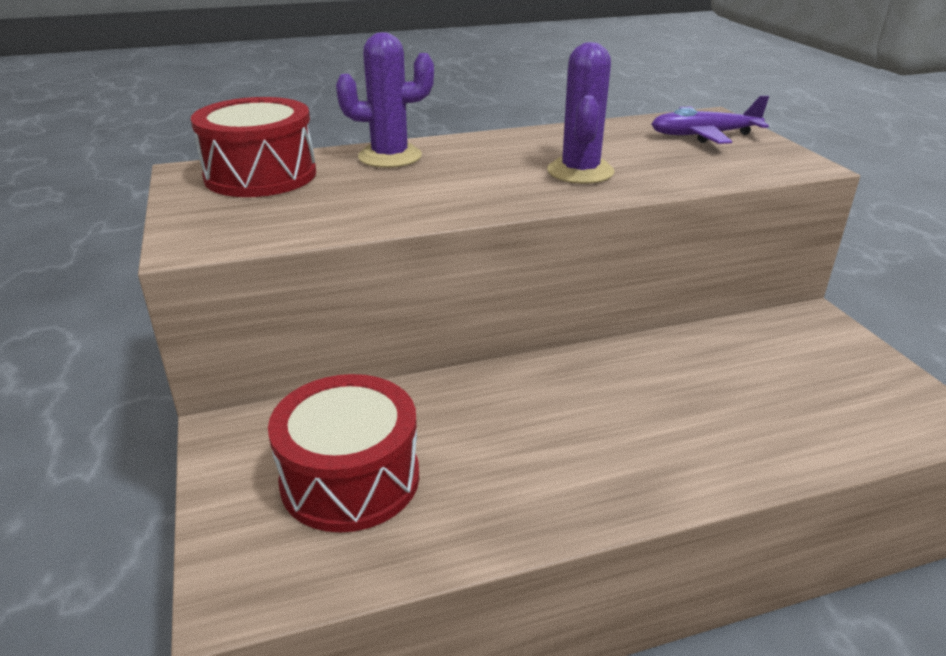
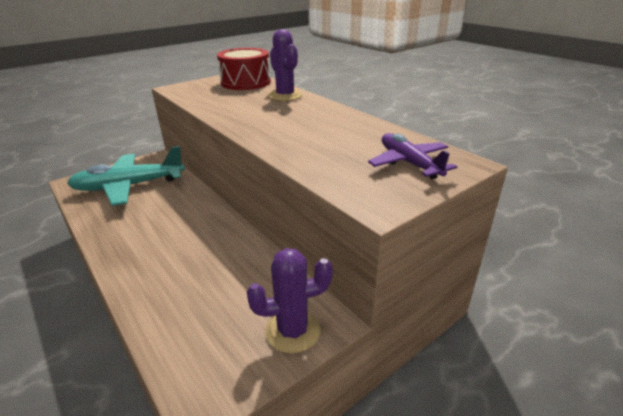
camera: 70 degrees right, 0 degrees up
red drum [268,374,419,533] -> turquoise plane [67,146,185,206]
purple cactus [547,42,615,184] -> purple cactus moved to [247,248,333,354]

